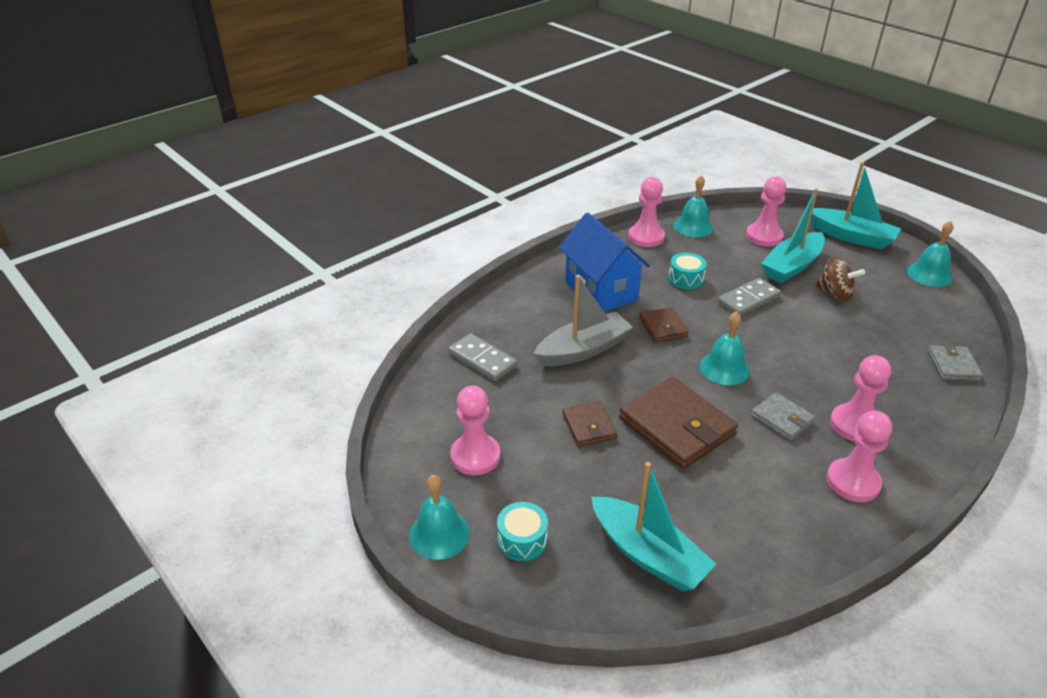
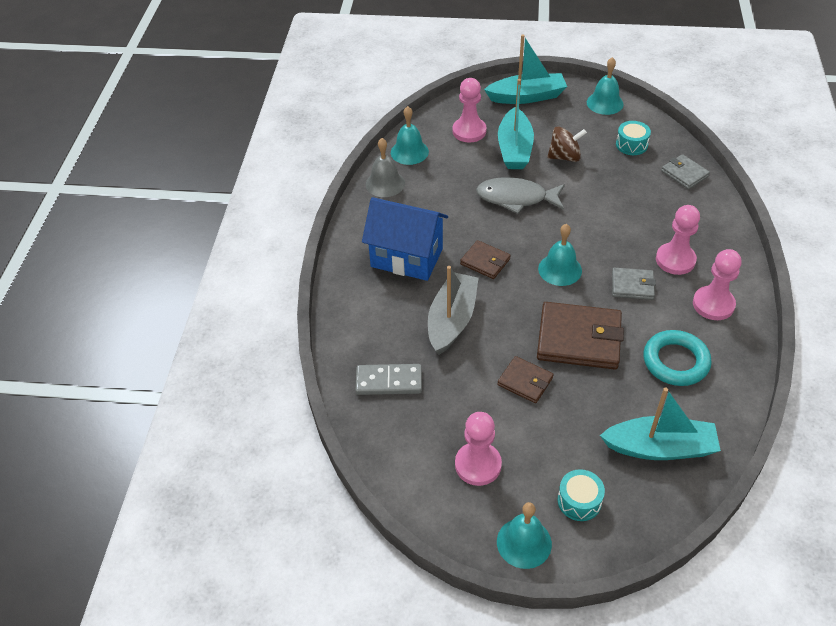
camera: 40 degrees left, 10 degrees up
pink pawn [628,177,665,247] -> grey bell [366,138,405,197]
turquoise drum [668,253,707,289] -> turquoise drum moved to [616,121,651,155]
grey domino [717,278,781,316] -> grey fish [476,177,565,214]
none -> turquoise ring [643,330,712,386]

